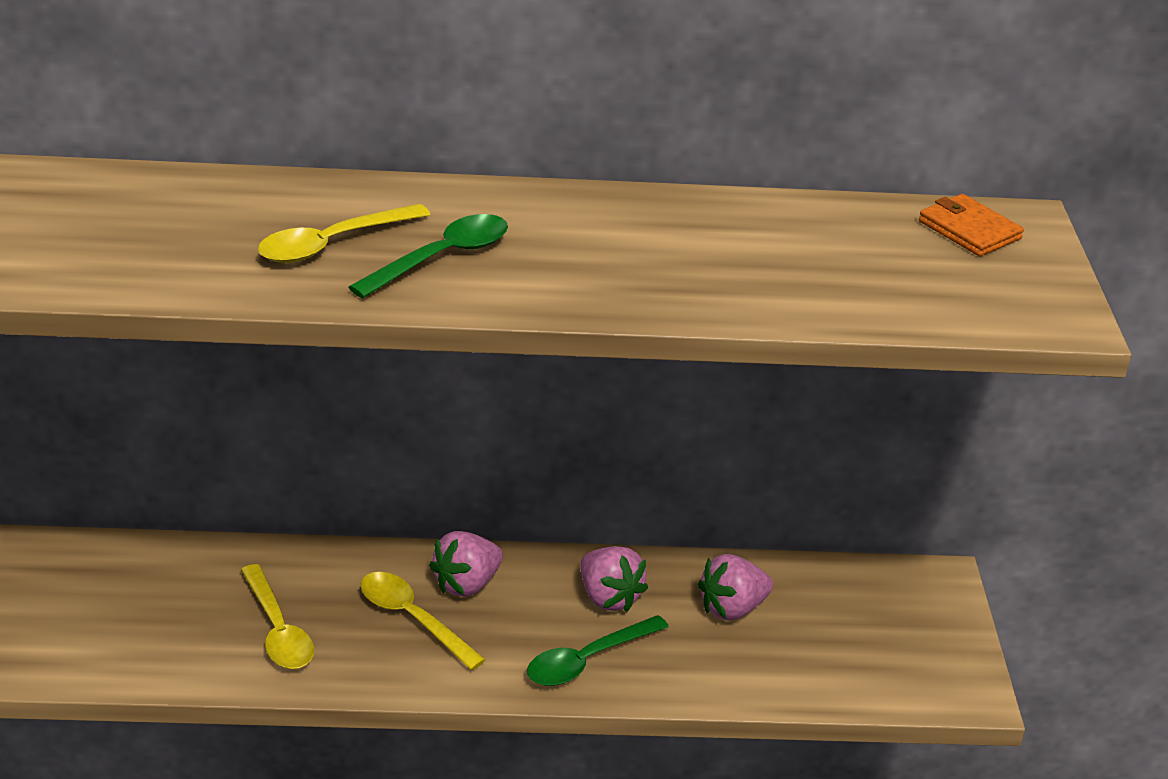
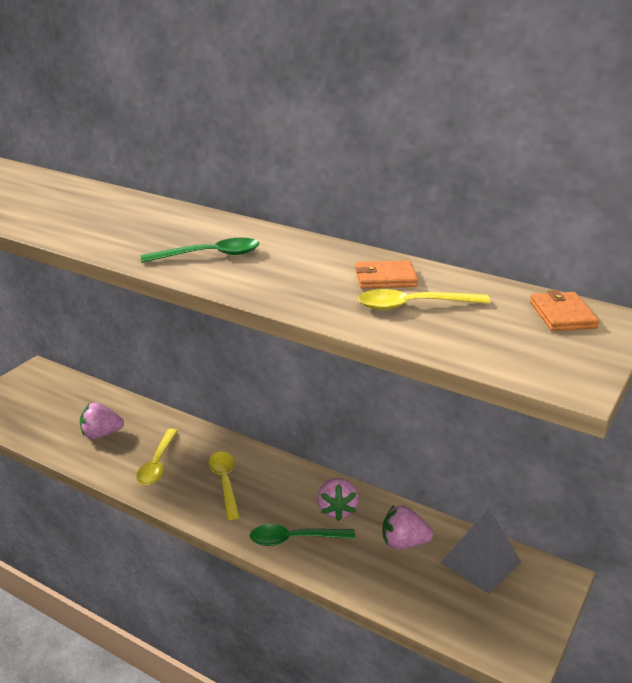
camera: 35 degrees right, 5 degrees down
yellow spoon [258,204,430,263] -> yellow spoon moved to [358,289,490,310]
pink strawberry [429,531,503,597] -> pink strawberry moved to [80,402,124,439]
none -> orange wallet [355,260,418,289]
none -> grey pyramid [440,508,521,594]

